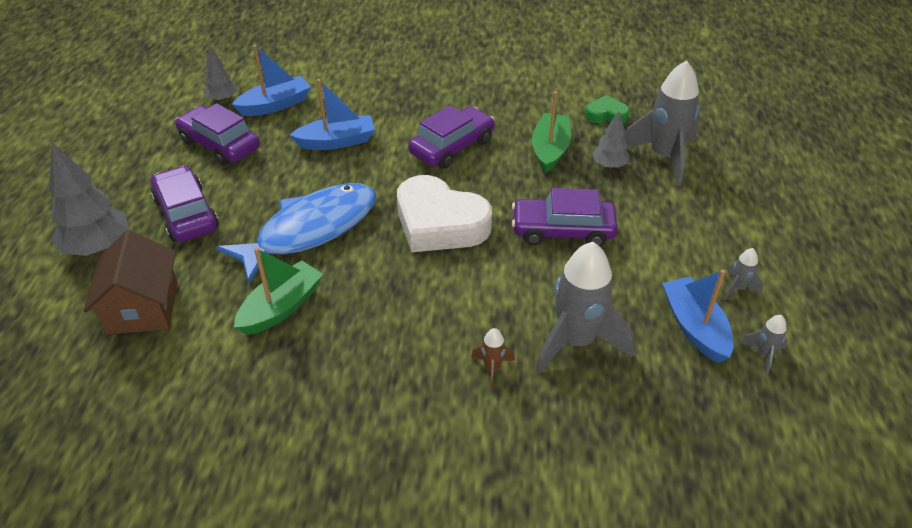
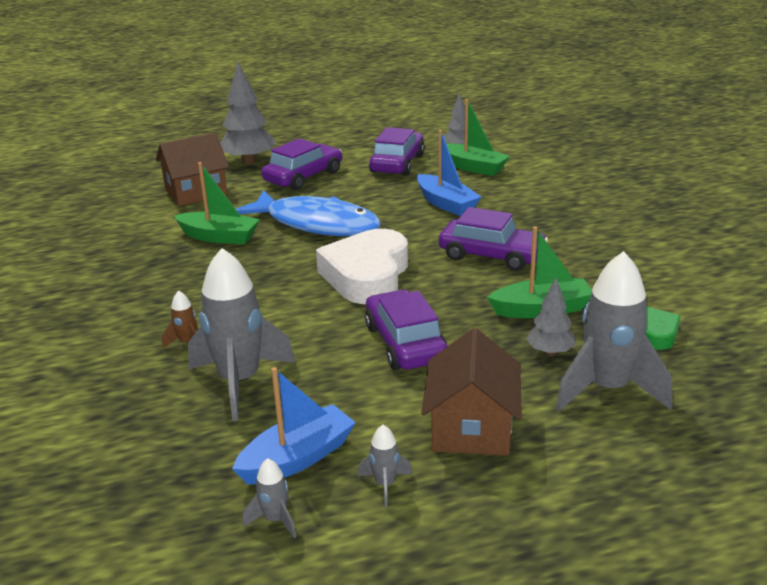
camera: 70 degrees right, 15 degrees down
blue boat [232,45,311,116] -> green boat [447,99,510,176]
none -> brown house [421,328,522,456]

